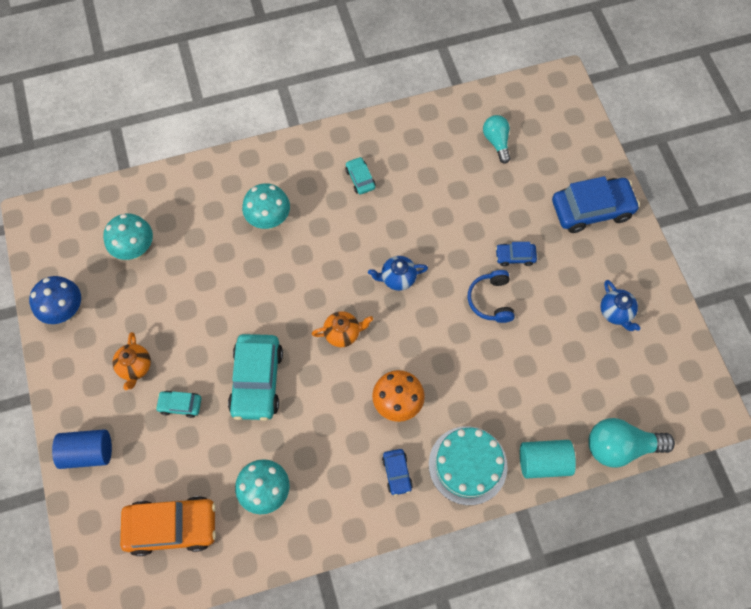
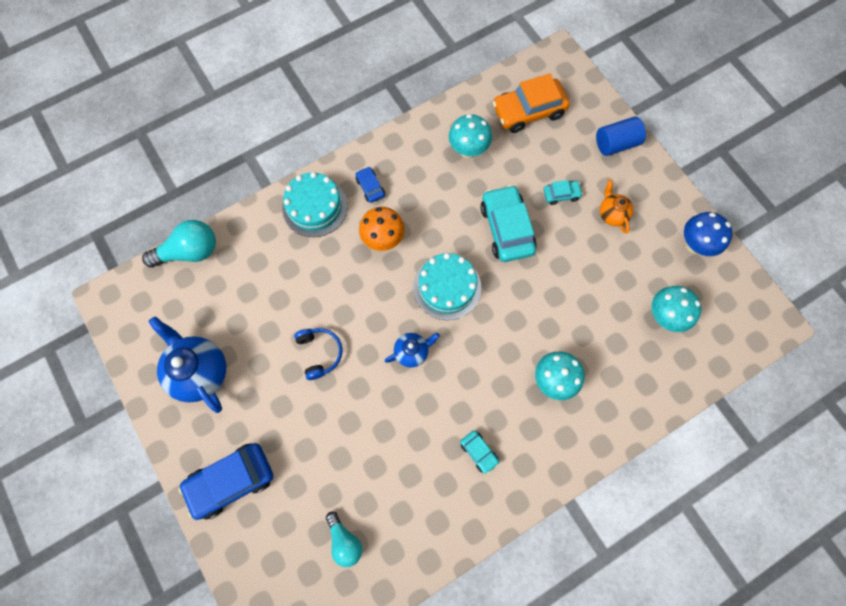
camera: 165 degrees right, 5 degrees up
orange teapot [312,311,373,347] -> turquoise cake [413,253,481,320]
blue car [496,242,537,266] -> none
turquoise cylinder [520,440,576,479] -> none
blue teapot [601,280,640,331] -> blue teapot [148,316,226,413], size x1.84

